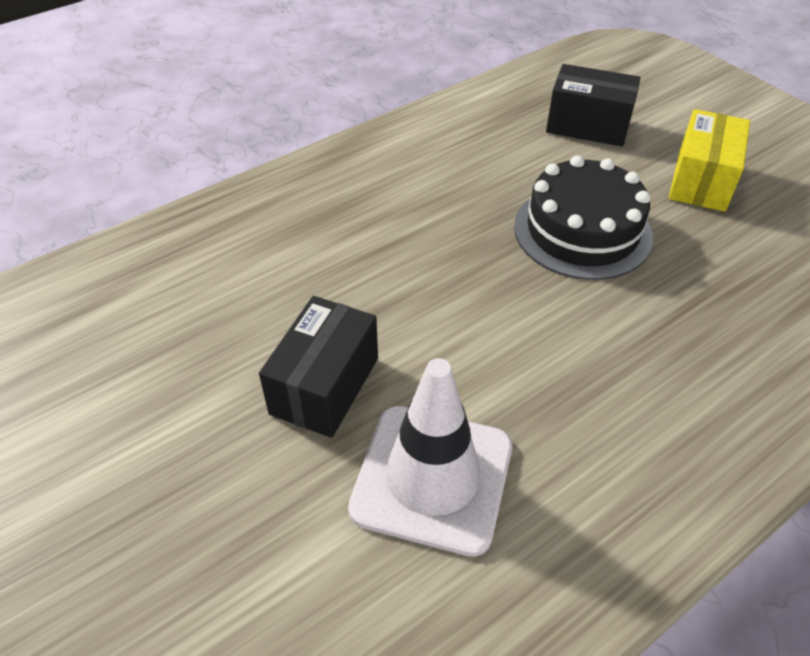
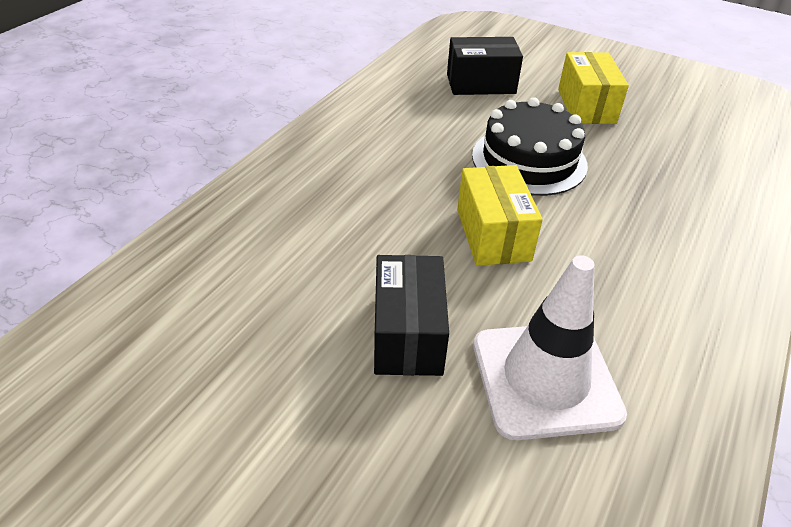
camera: 25 degrees left, 5 degrees down
none -> yellow box [457,165,543,266]

